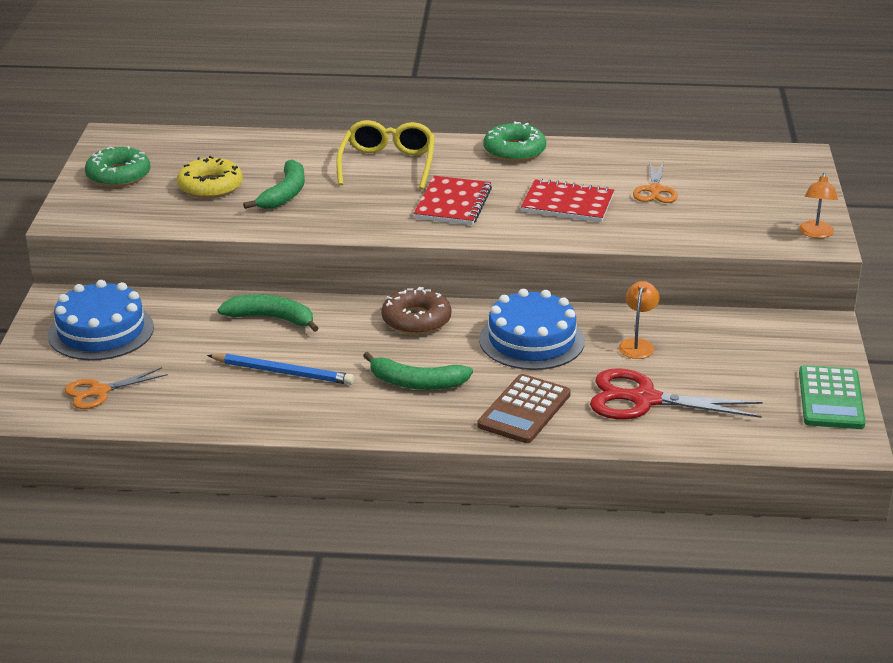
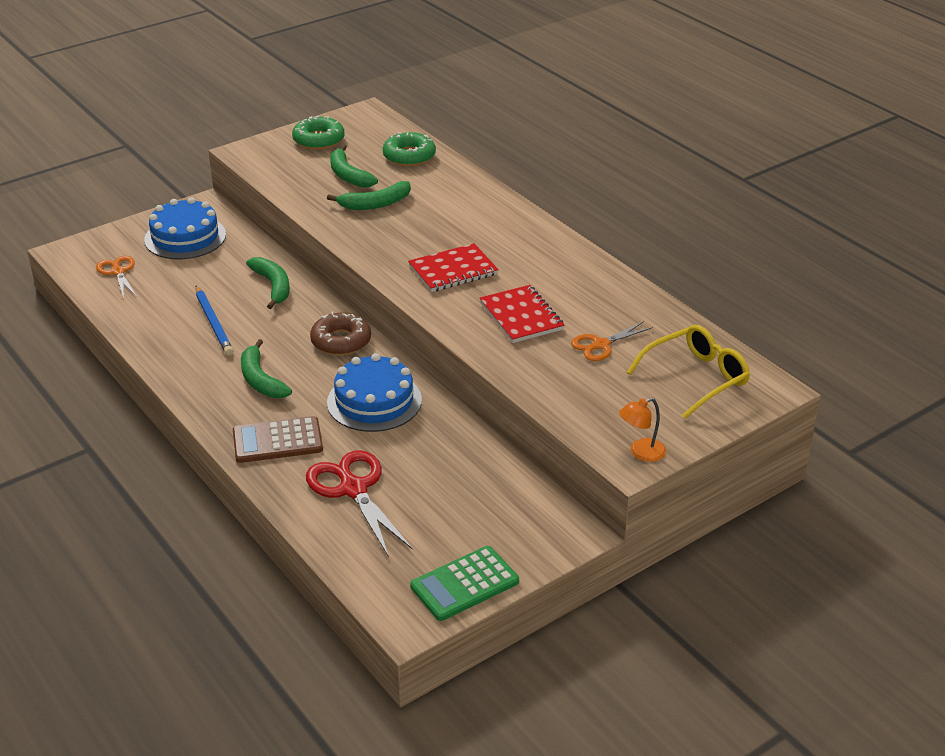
camera: 50 degrees right, 5 degrees up
orange scissors [65,367,168,409] -> orange scissors turned 45 degrees clockwise [96,256,137,298]
yellow donut [177,156,243,199] -> green banana [330,144,378,188]
yellow glasses [336,120,435,189] -> yellow glasses moved to [627,325,750,419]
green donut [484,121,546,162] -> green donut moved to [383,132,436,166]
orange lamp [618,281,660,359] -> none

